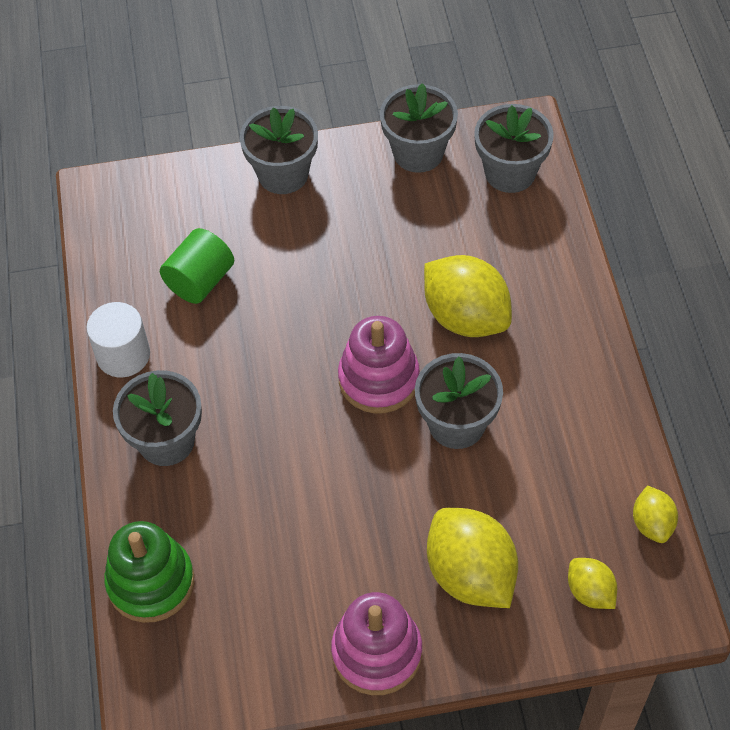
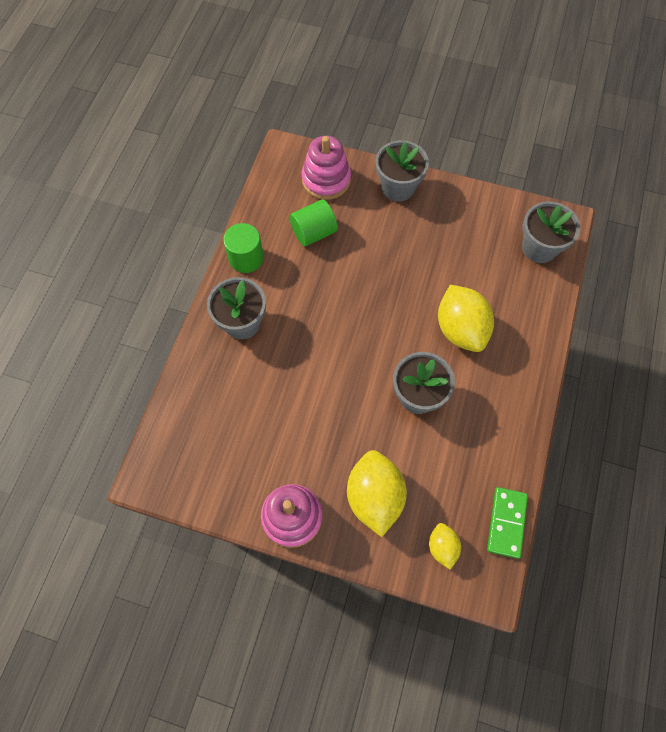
camera: 25 degrees right, 10 degrees up
white cylinder [86,302,150,377] -> green cylinder [223,223,264,273]
green stacking toy [104,521,194,623] -> none
pink stacking toy [338,316,420,414] -> pink stacking toy moved to [302,136,351,200]
grey flower pot [380,83,458,173] -> none
yellow lemon [633,485,678,543] -> green domino [487,487,528,559]

